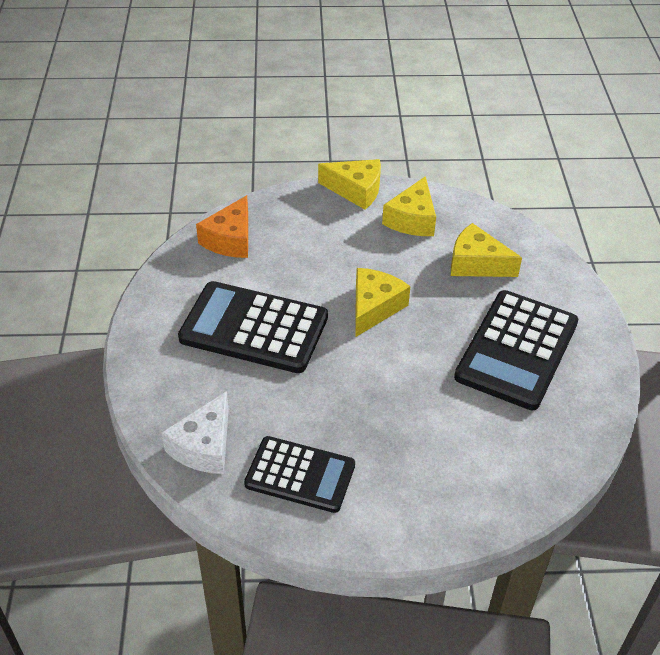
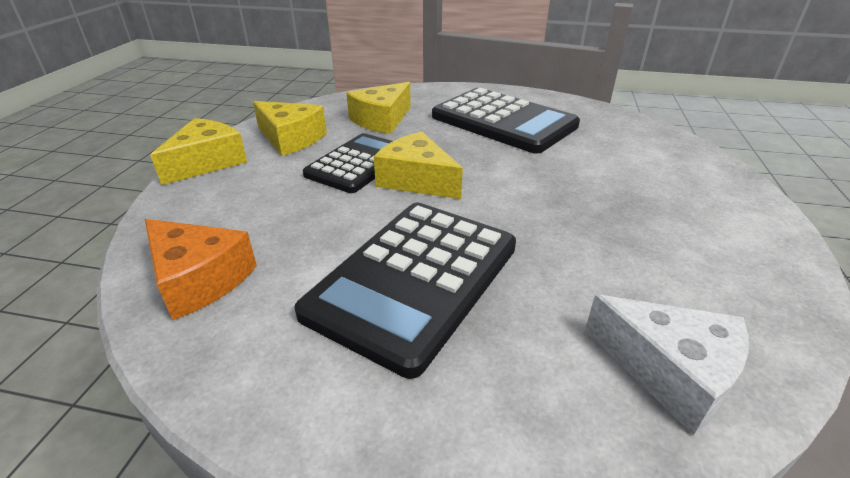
camera: 75 degrees left, 10 degrees down
black calculator [244,436,355,513] -> black calculator moved to [303,133,393,193]

